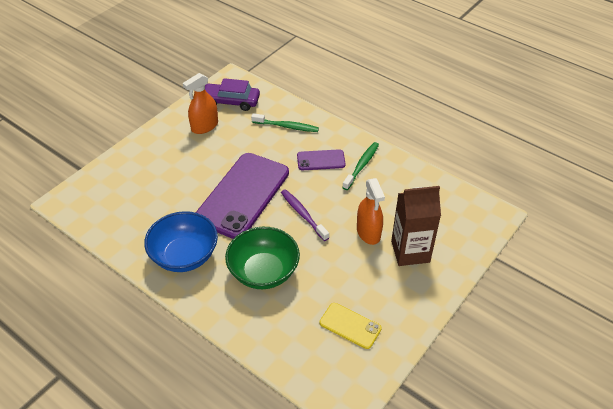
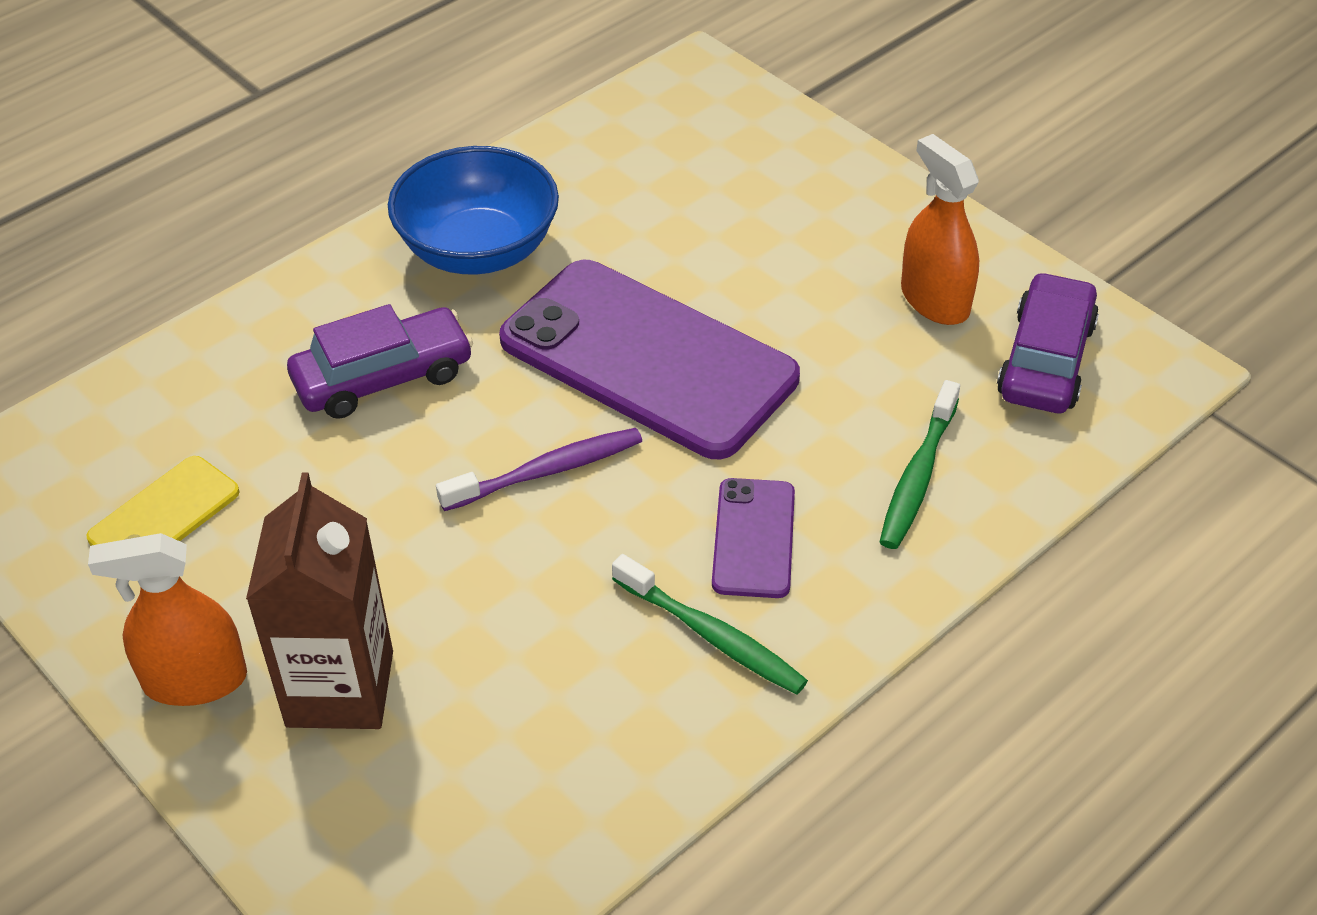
camera: 100 degrees right, 0 degrees up
green bowl [225,227,300,289] -> purple car [287,304,473,419]
orange spray bottle [357,178,385,245] -> orange spray bottle moved to [88,533,247,706]

